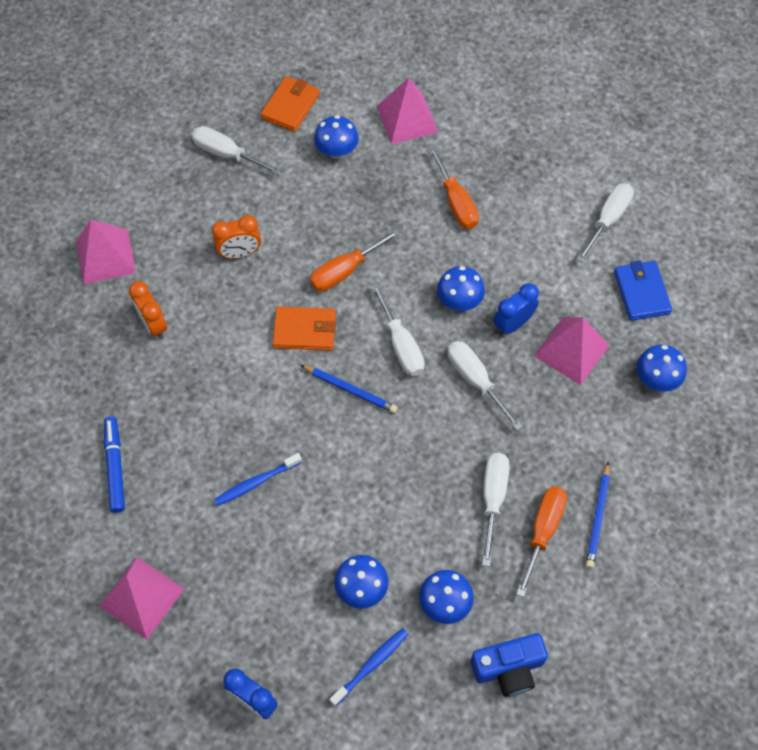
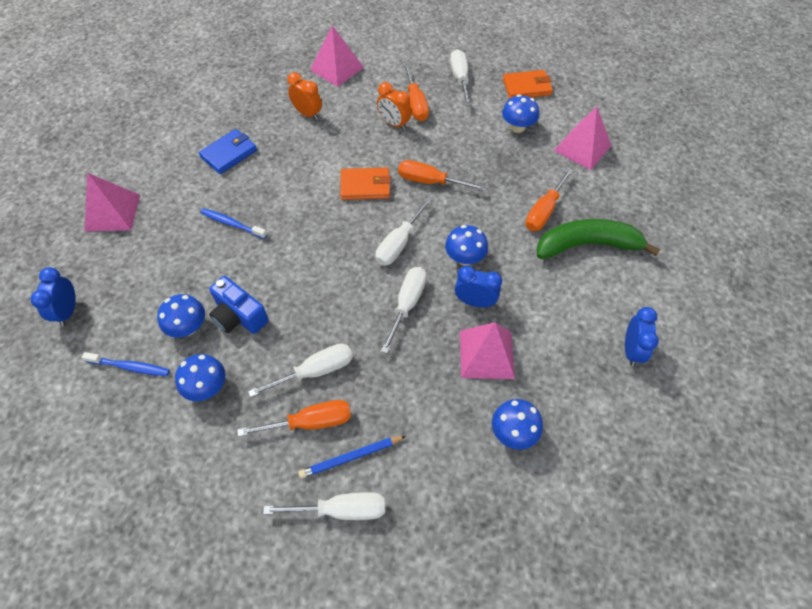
camera: 55 degrees right, 5 degrees down
blue marker [104,417,125,513] -> none
orange clock [129,281,167,339] -> orange clock turned 105 degrees clockwise [287,72,322,120]
orange wallet [273,307,336,351] -> orange wallet turned 60 degrees counterclockwise [340,167,391,200]
blue pencil [301,365,398,413] -> none
blue camera [471,633,548,697] -> blue camera moved to [209,276,269,334]
white screwdriver [576,183,634,263] -> white screwdriver moved to [263,492,385,520]
blue wallet [614,260,672,321] -> blue wallet moved to [198,129,257,174]
none -> orange screwdriver [404,64,429,121]
none -> green banana [537,219,660,259]
none -> blue clock [625,307,659,367]

